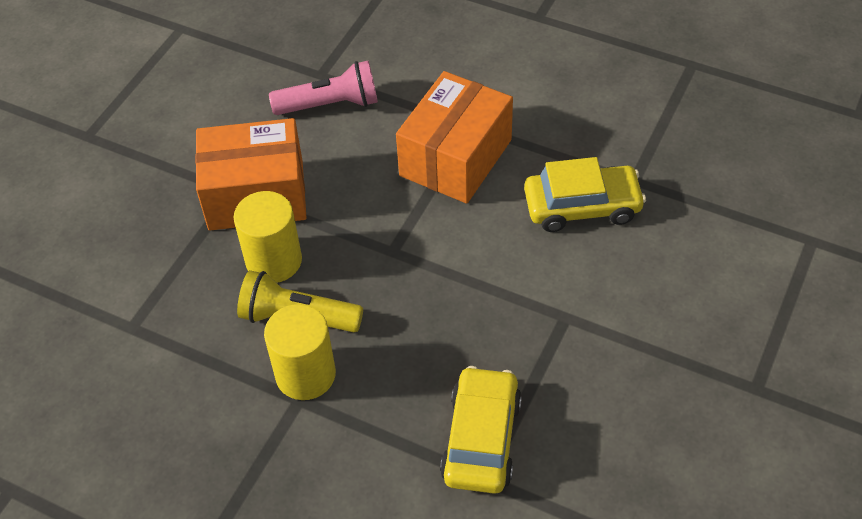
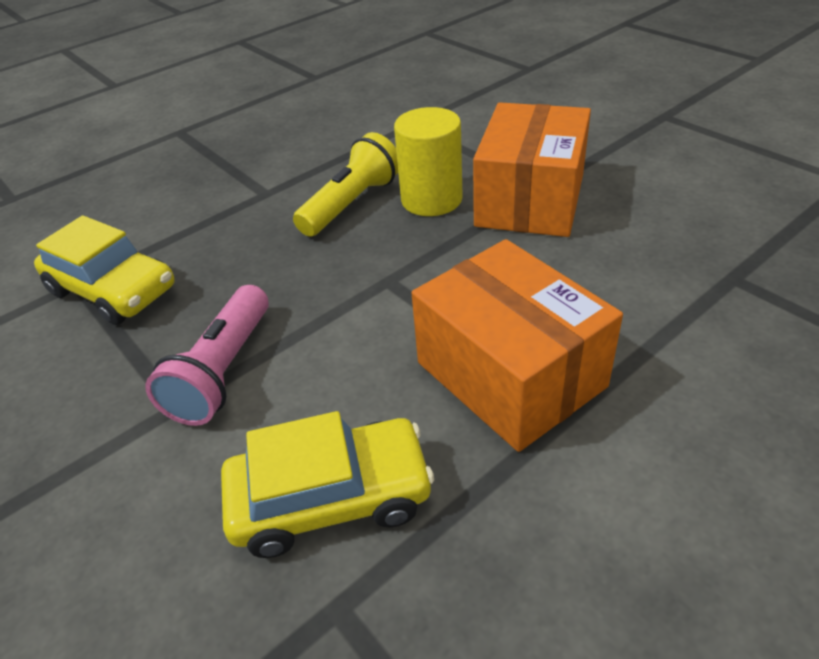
camera: 115 degrees right, 10 degrees down
yellow cylinder [264,304,336,400] -> none
pink flashlight [269,61,378,115] -> pink flashlight moved to [145,285,269,426]
yellow car [524,157,646,232] -> yellow car turned 120 degrees counterclockwise [221,411,434,558]

